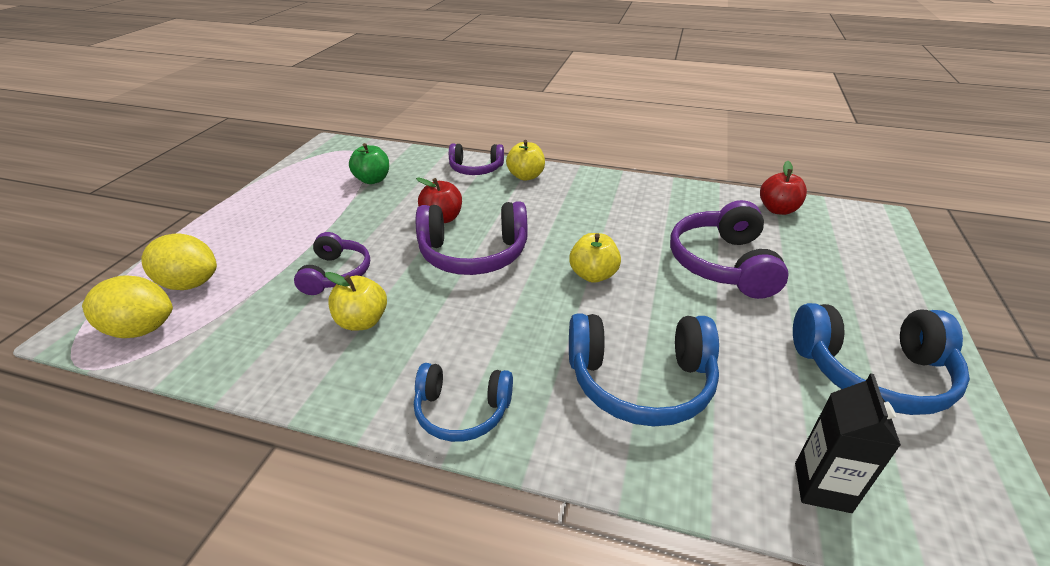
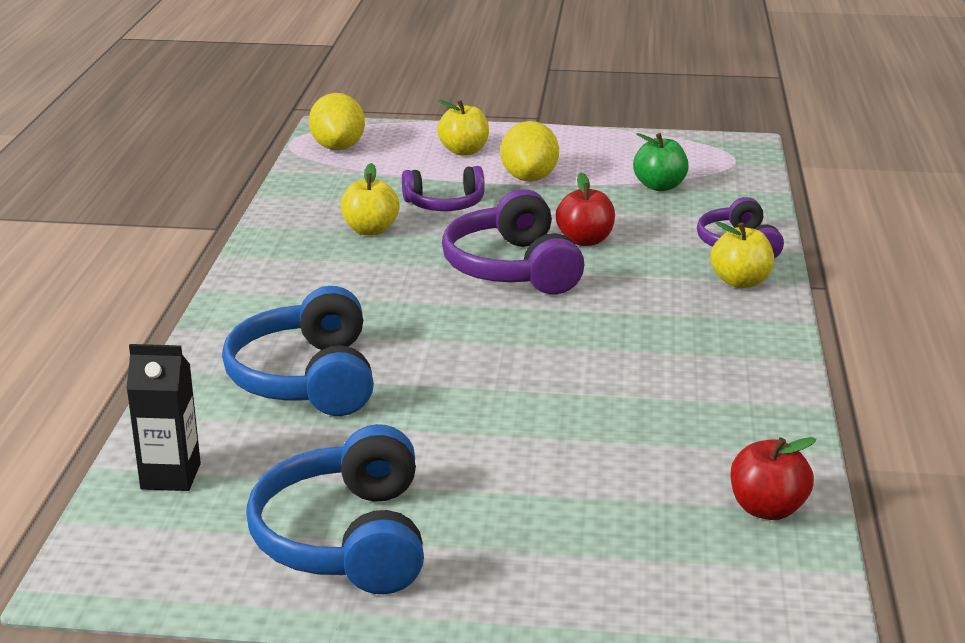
camera: 80 degrees right, 10 degrees down
yellow lemon [141,233,217,290] -> yellow lemon moved to [500,121,559,182]
blue headphones [414,363,513,442] -> none
yellow apple [569,233,621,283] -> yellow apple moved to [437,100,489,155]
purple headphones [670,200,789,299] -> none

